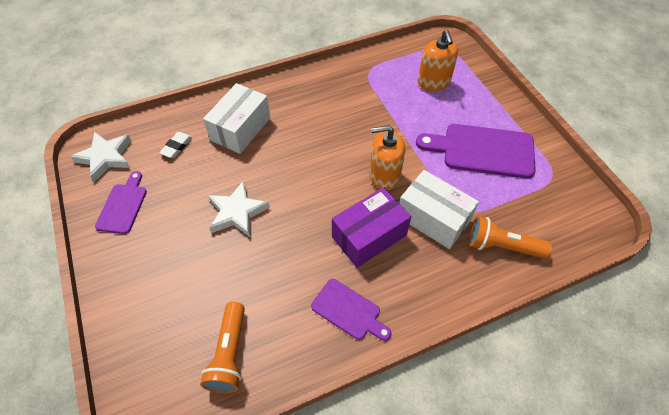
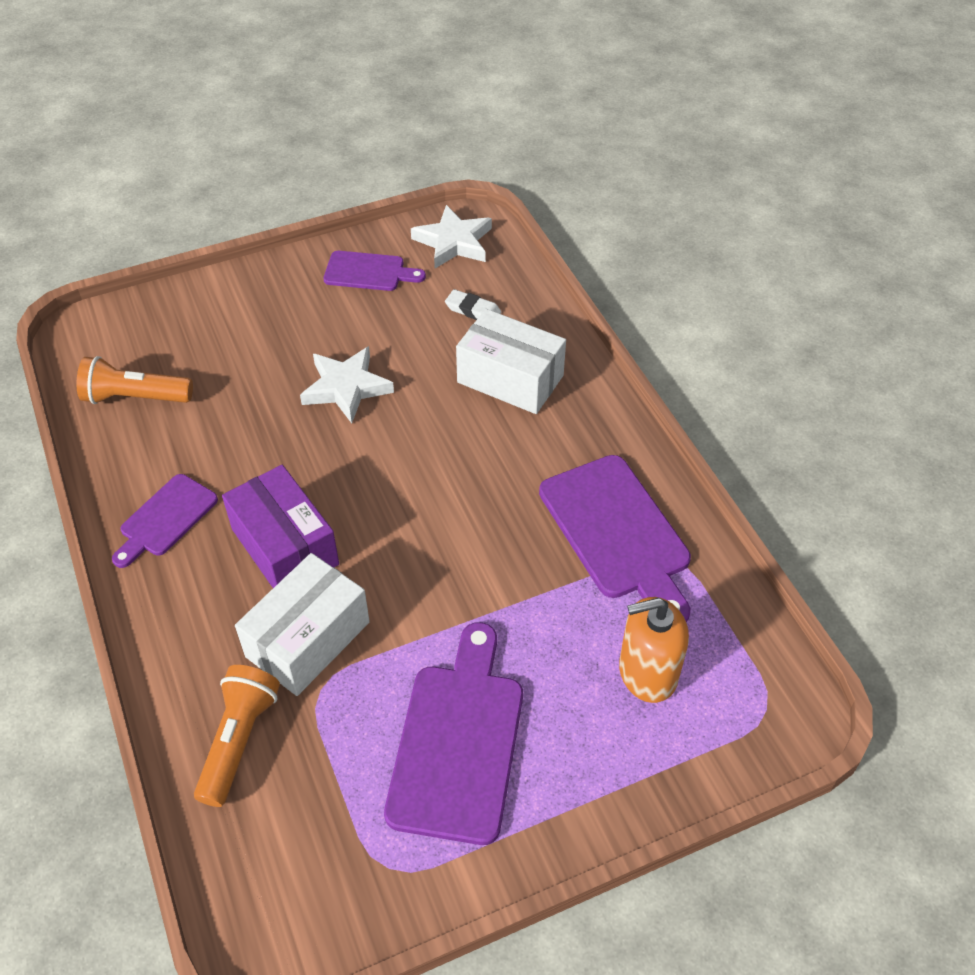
camera: 90 degrees right, 5 degrees down
orange soap dispenser [369,125,405,191] -> none
none -> purple cutting board [539,455,691,623]

